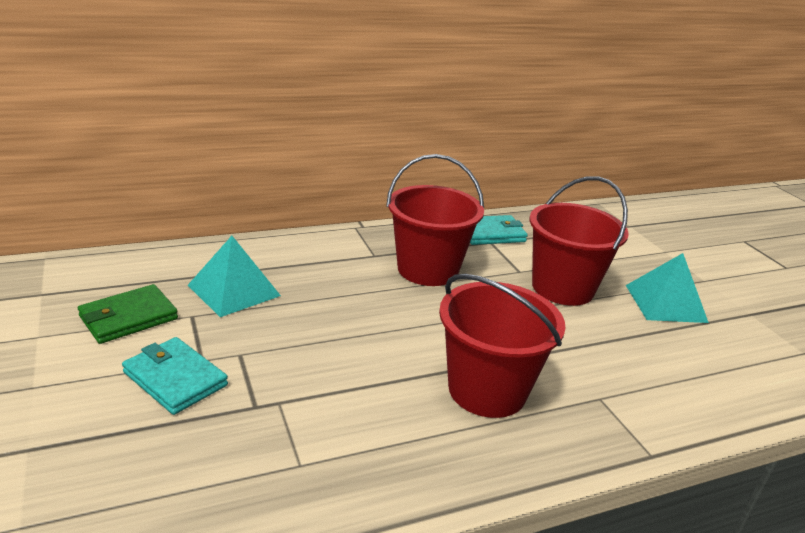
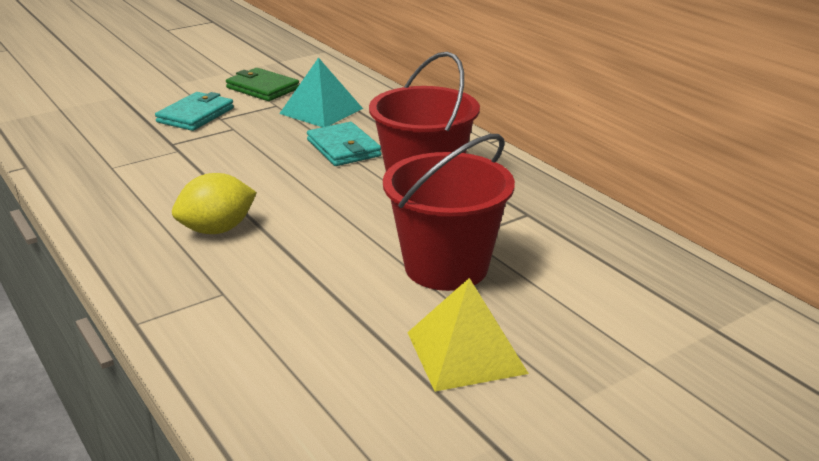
camera: 80 degrees right, 0 degrees up
red bucket [439,274,566,418] -> yellow lemon [172,173,257,234]
turquoise wallet [470,215,528,245] -> turquoise wallet moved to [307,122,381,166]
turquoise pyramid [626,253,709,323] -> yellow pyramid [407,278,529,392]

